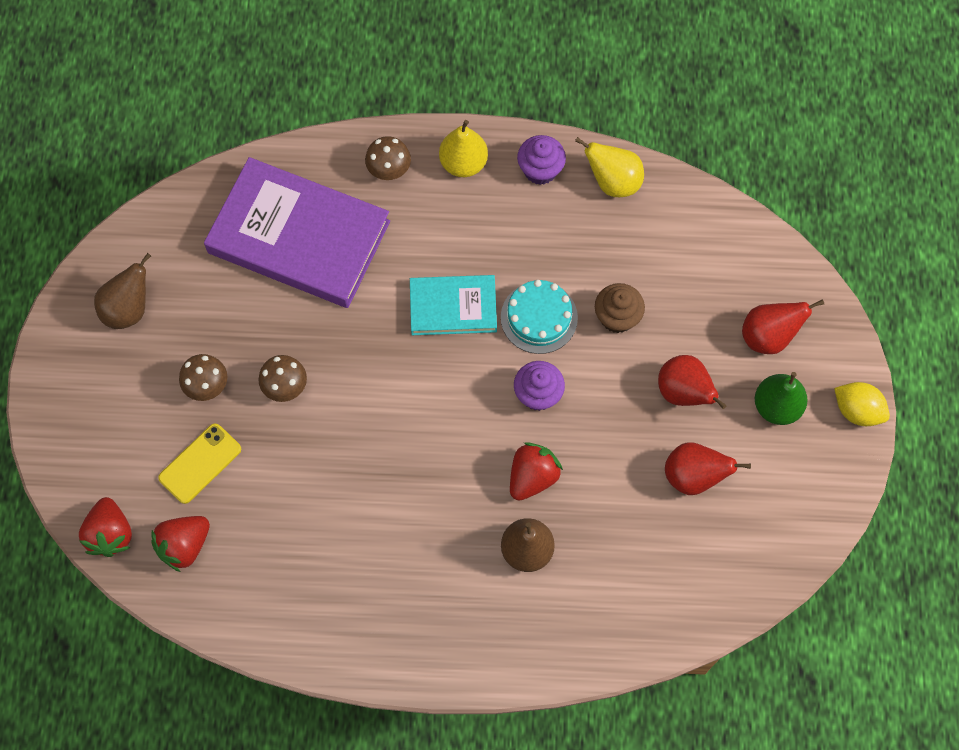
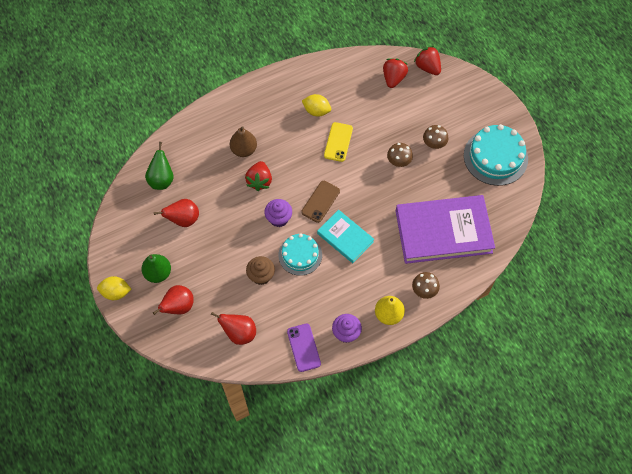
camera: 150 degrees right, 5 degrees down
brown pear [94,253,151,329] -> turquoise cake [464,124,528,186]
yellow phone [158,424,241,504] -> yellow phone moved to [324,122,353,162]
turquoise book [410,275,497,335] -> turquoise book turned 75 degrees clockwise [317,210,374,263]
yellow pear [575,137,644,197] -> purple phone [287,324,321,372]
red pear [658,355,727,409] -> red pear moved to [211,312,256,345]
none -> green pear [145,142,174,190]
none -> brown phone [301,181,340,223]
none -> yellow lemon [302,94,331,116]

